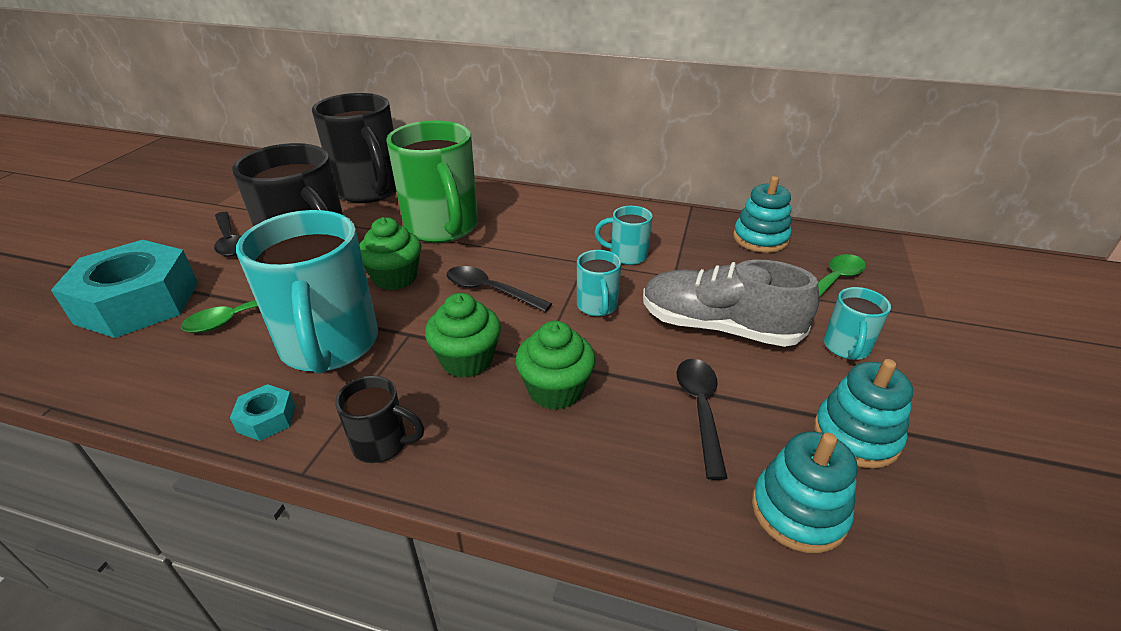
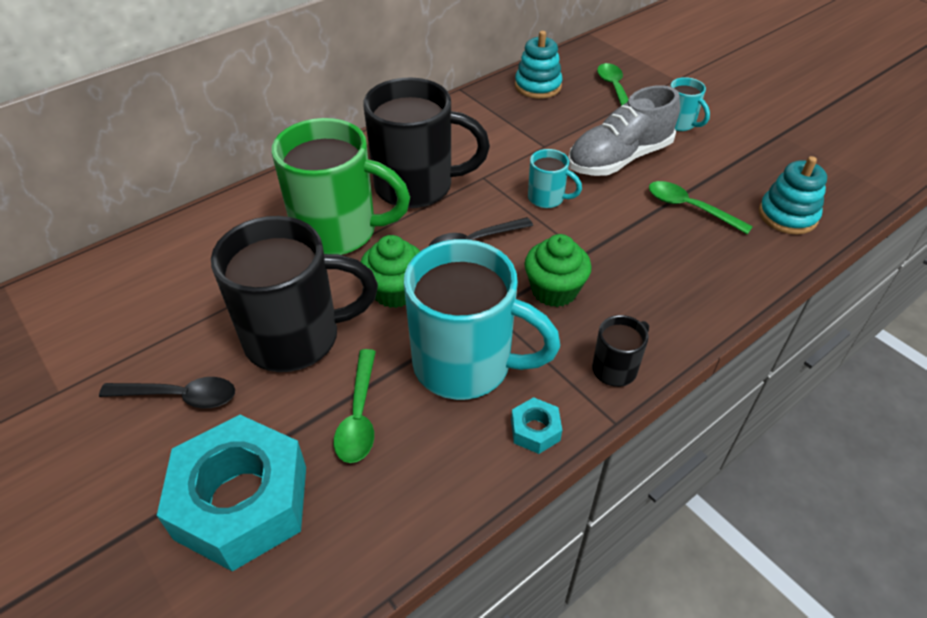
camera: 55 degrees left, 10 degrees up
black mug [312,93,397,203] -> black mug moved to [363,78,490,208]
green cupcake [516,321,596,410] -> none
turquoise mug [595,206,653,265] -> none
black spoon [677,359,728,480] -> green spoon [649,181,753,234]
turquoise stacking toy [814,359,913,468] -> none

